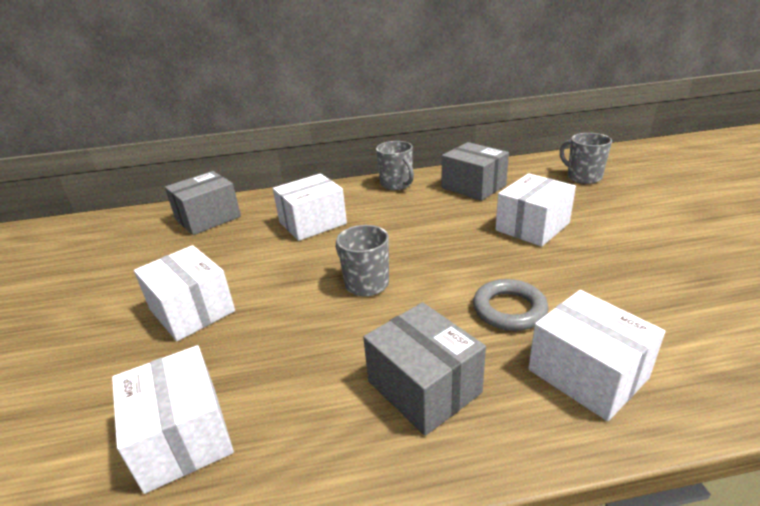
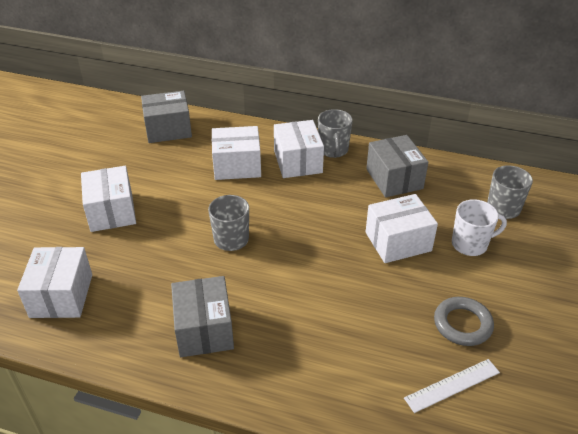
camera: 25 degrees right, 10 degrees up
grey ring [473,279,549,331] -> grey ring moved to [434,297,494,346]
white box [528,290,665,421] -> white box moved to [274,120,324,178]
none -> white ruler [404,359,500,413]
none -> white mug [452,199,507,256]

